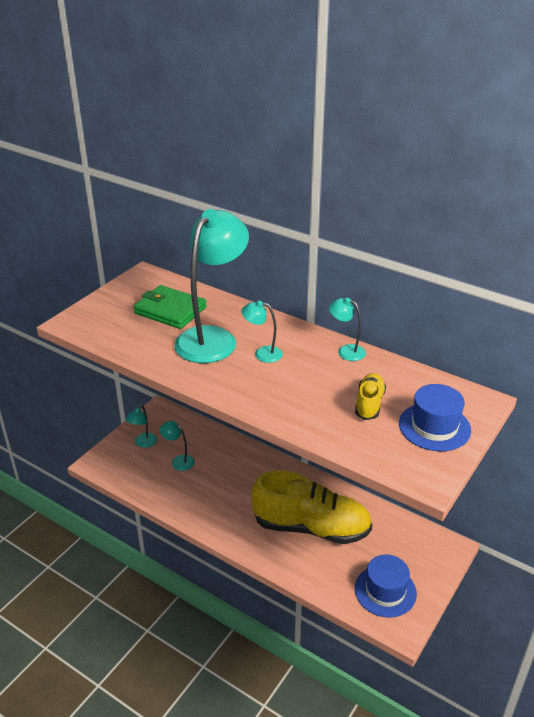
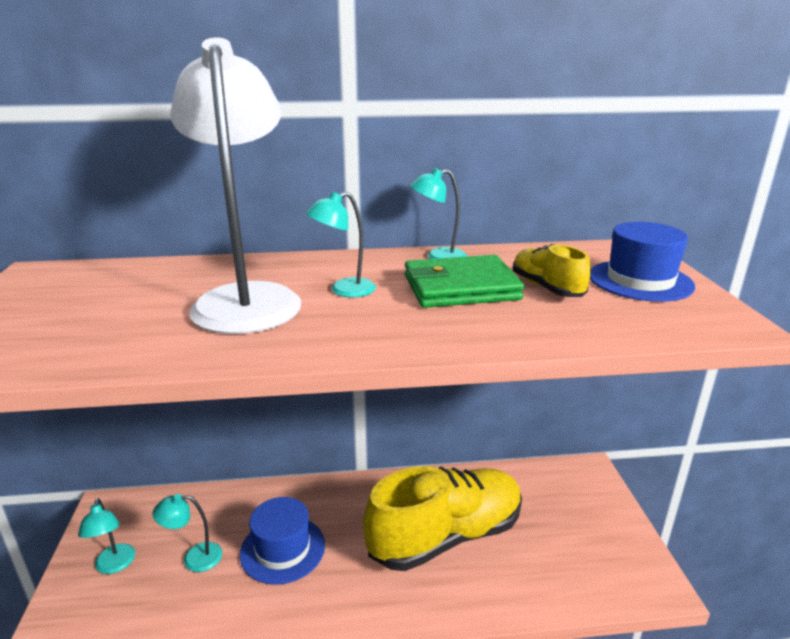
camera: 40 degrees left, 10 degrees down
green wallet [133,285,207,329] -> green wallet moved to [405,255,524,308]
turquoise lamp [174,209,249,363] -> white lamp [170,37,302,334]
blue hat [355,554,417,618] -> blue hat moved to [240,497,325,585]

